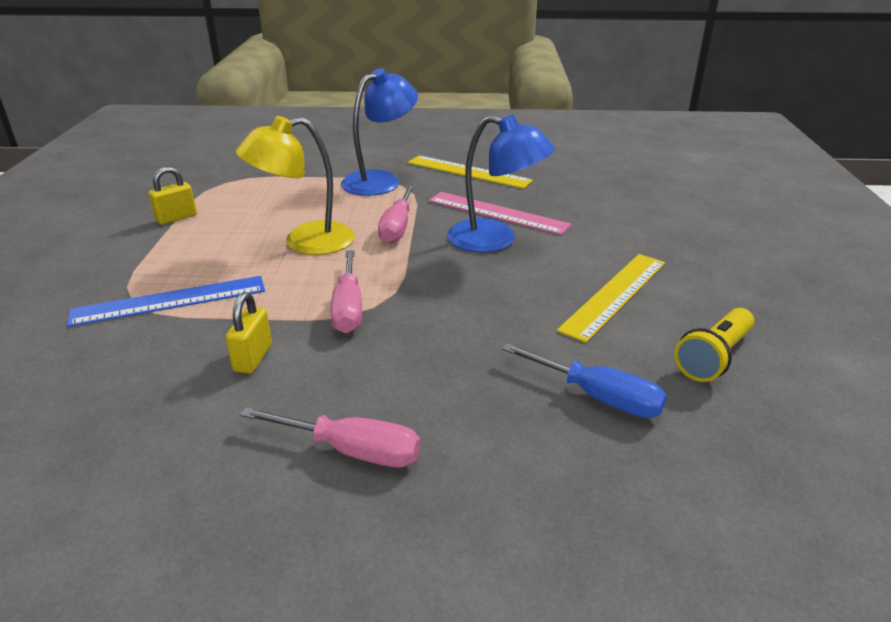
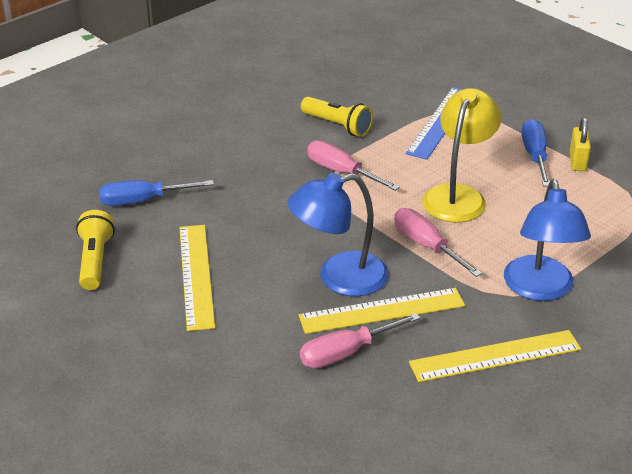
camera: 135 degrees right, 5 degrees up
yellow padlock [226,292,272,373] -> yellow flashlight [301,97,373,137]
pink screwdriver [240,407,420,467] -> pink screwdriver moved to [300,313,420,368]
pink ruler [429,192,571,235] -> yellow ruler [299,288,465,334]
none -> blue screwdriver [521,119,550,187]

